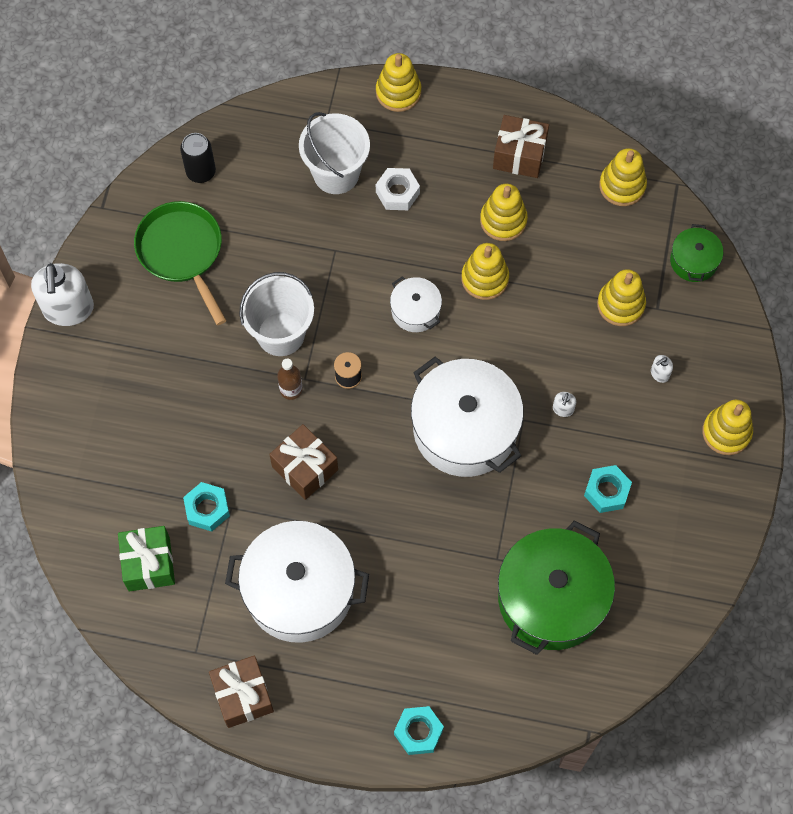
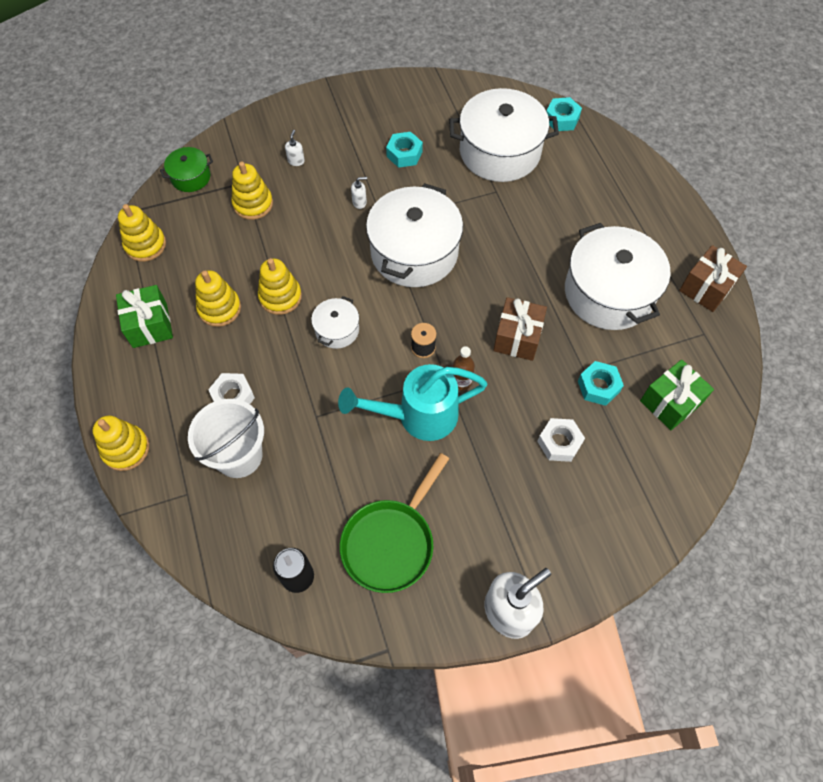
camera: 120 degrees left, 5 degrees down
white bucket [239,272,314,356] -> turquoise watering can [338,364,487,441]
turquoise nut [394,706,444,755] -> turquoise nut moved to [546,97,582,131]
brown gift [493,115,549,178] -> green gift [116,285,173,348]
green pot [498,521,615,655] -> white pot [449,88,559,182]
white soap dispenser [651,355,673,383] -> white soap dispenser turned 105 degrees counterclockwise [285,130,305,166]
yellow stacking toy [702,400,753,455] -> none
none -> white nut [537,418,585,462]

